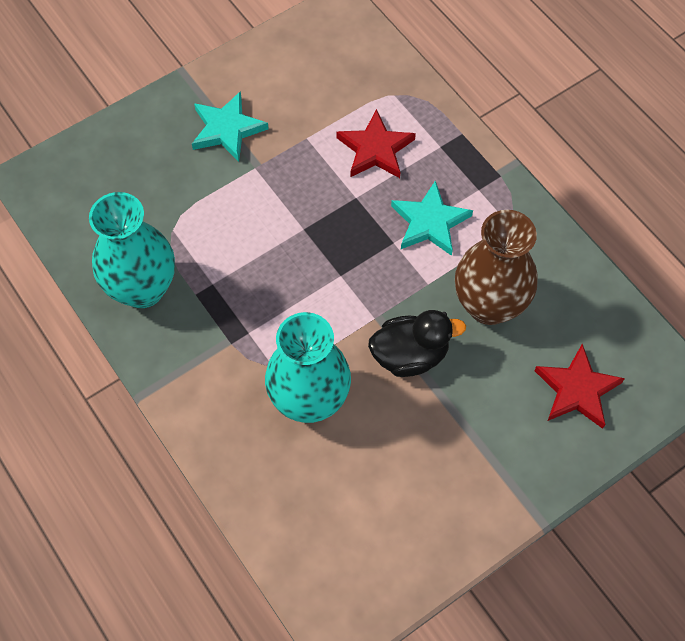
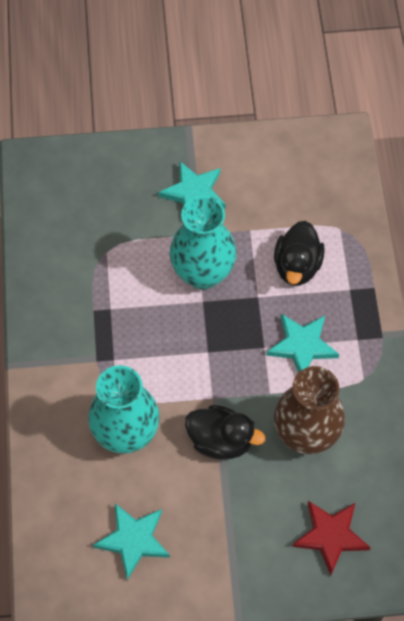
camera: 30 degrees right, 0 degrees up
turquoise vase [89,192,175,308] -> turquoise vase moved to [170,196,237,289]
red star [336,109,416,178] -> black duck [274,221,325,285]
none -> turquoise star [93,504,170,580]

